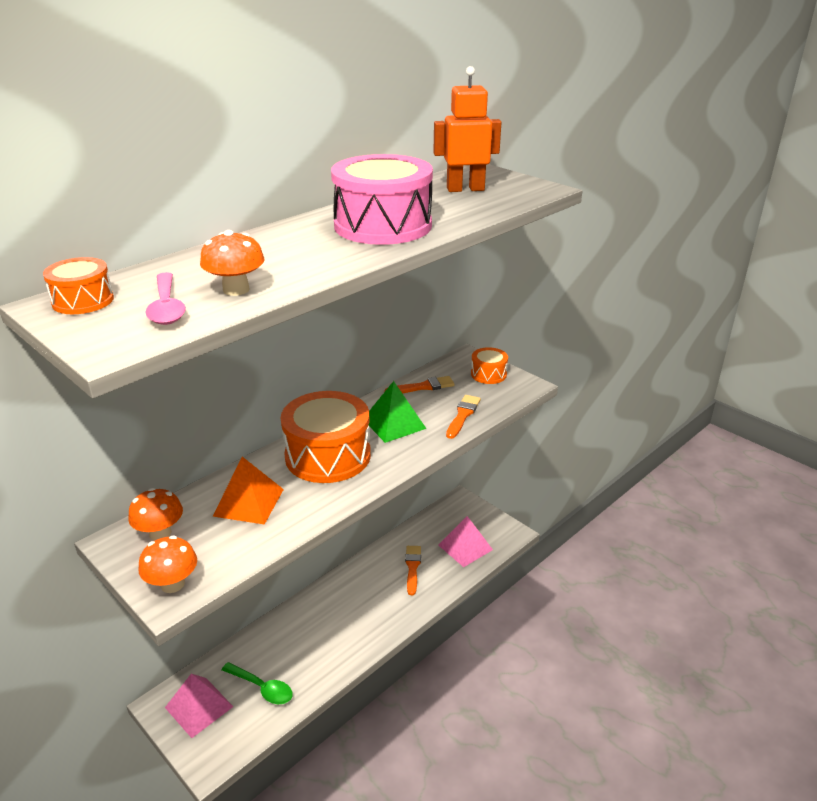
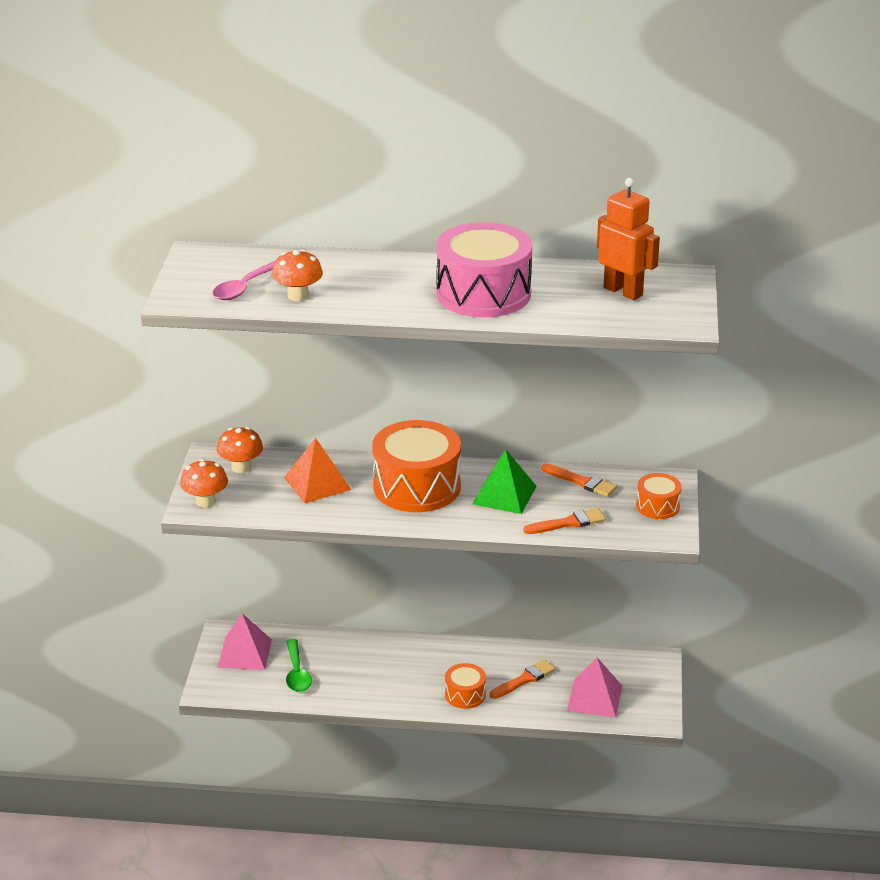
camera: 50 degrees right, 0 degrees up
orange drum [43,257,114,314] -> orange drum moved to [445,663,486,709]

